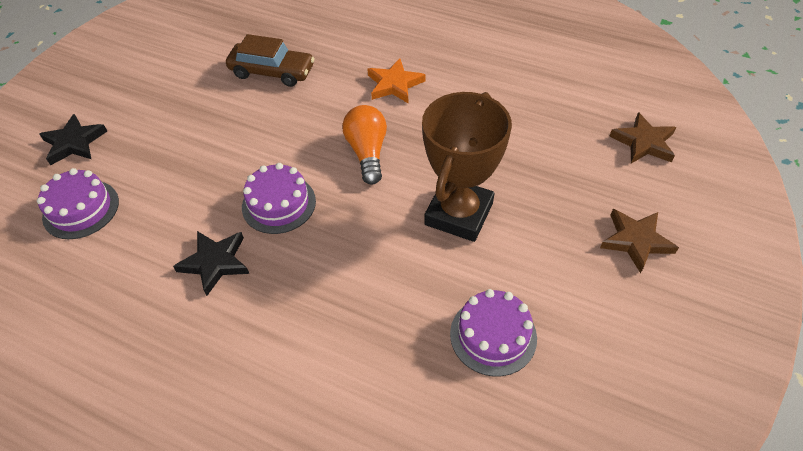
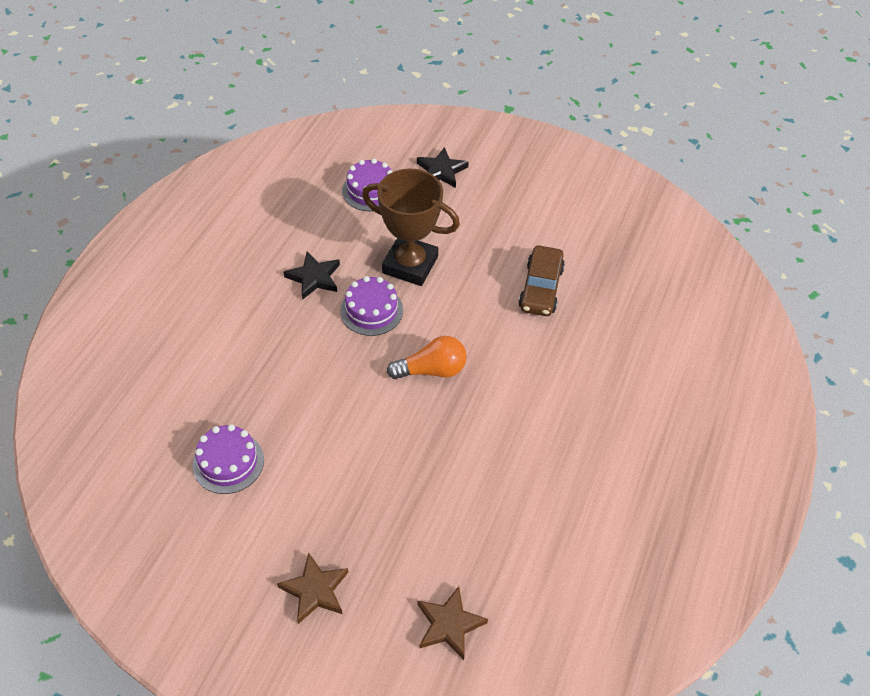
camera: 85 degrees right, 0 degrees up
orange star [368,58,425,103] -> none
brown trophy [422,92,512,242] -> brown trophy moved to [362,168,460,286]

